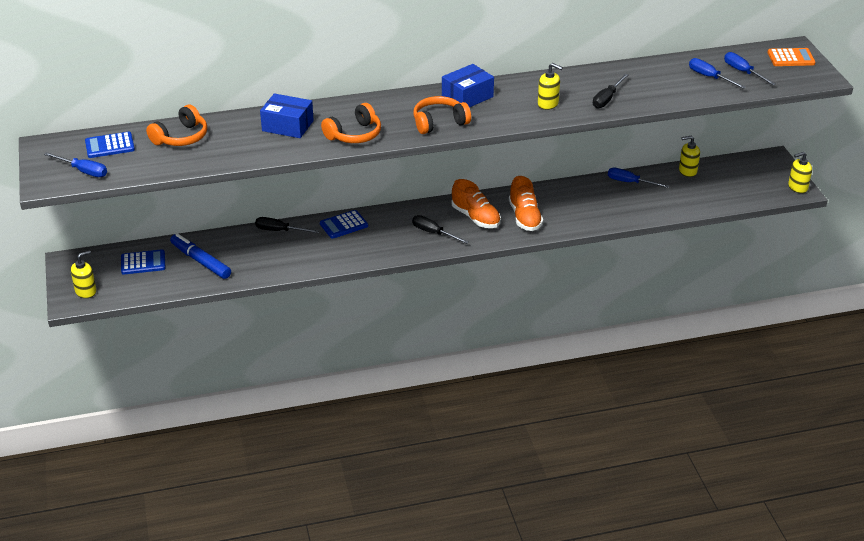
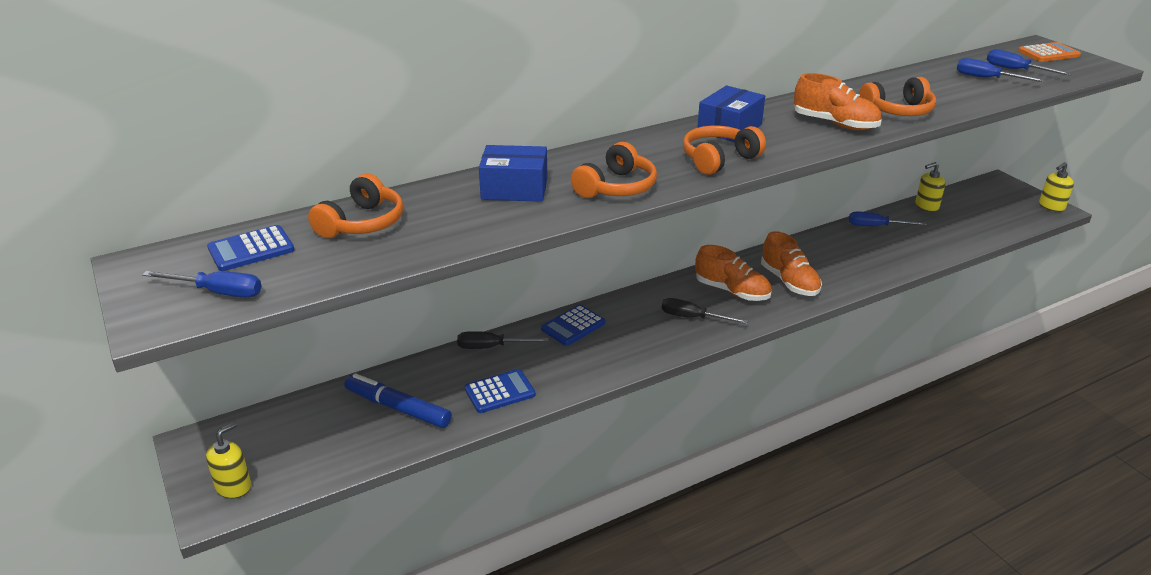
camera: 15 degrees left, 5 degrees down
blue calculator [121,249,165,275] -> blue calculator moved to [464,369,536,413]
yellow soap dispenser [538,63,563,110] -> orange shoe [794,73,882,130]
black screwdriver [593,74,628,108] -> orange headphones [859,77,936,116]

